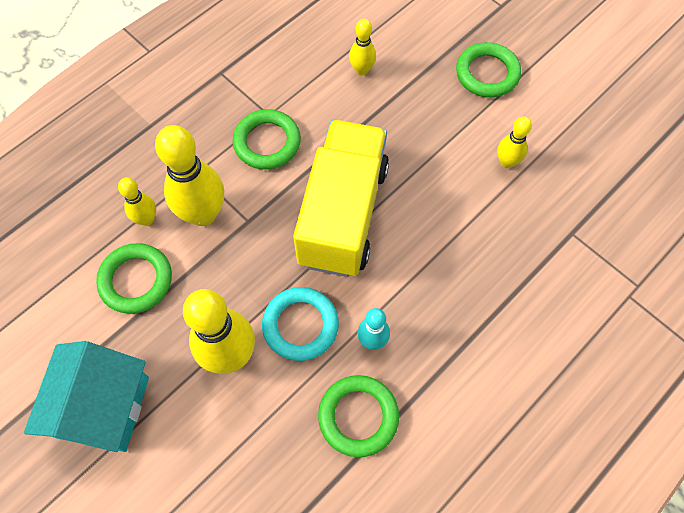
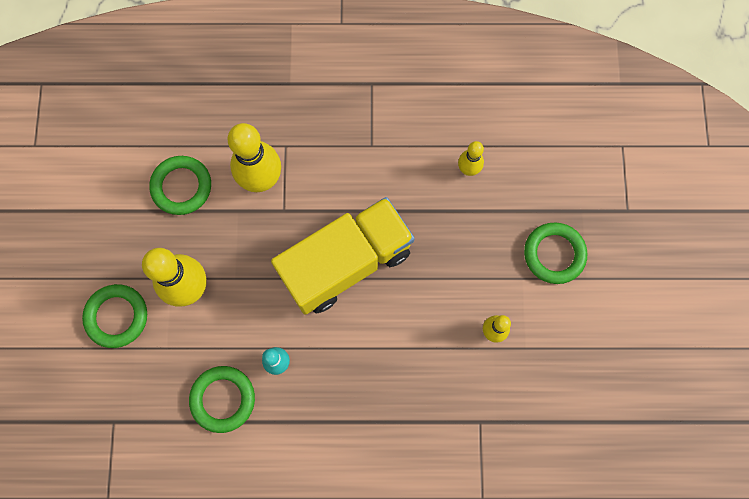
camera: 45 degrees right, 10 degrees up
turquoise house [24,341,149,452] -> none
yellow bowling pin [118,177,156,226] -> none
green ring [233,109,301,169] -> green ring moved to [82,284,147,348]
turquoise ring [262,287,339,361] -> none

